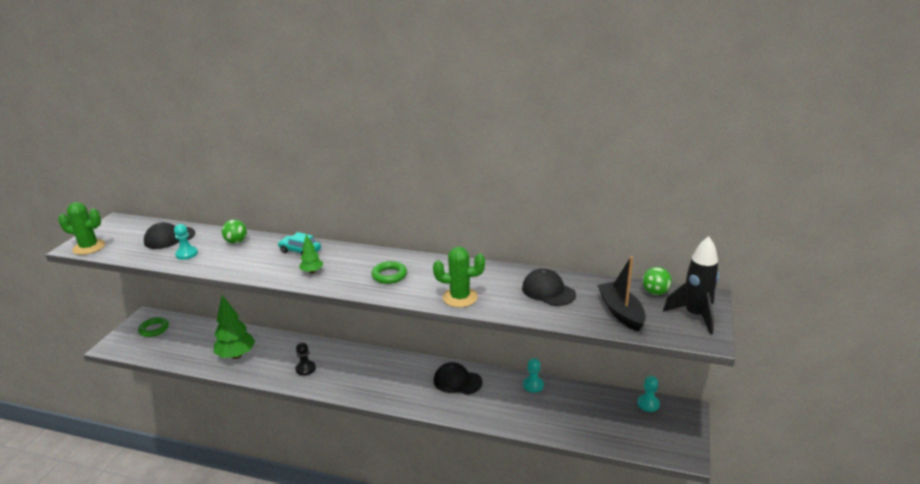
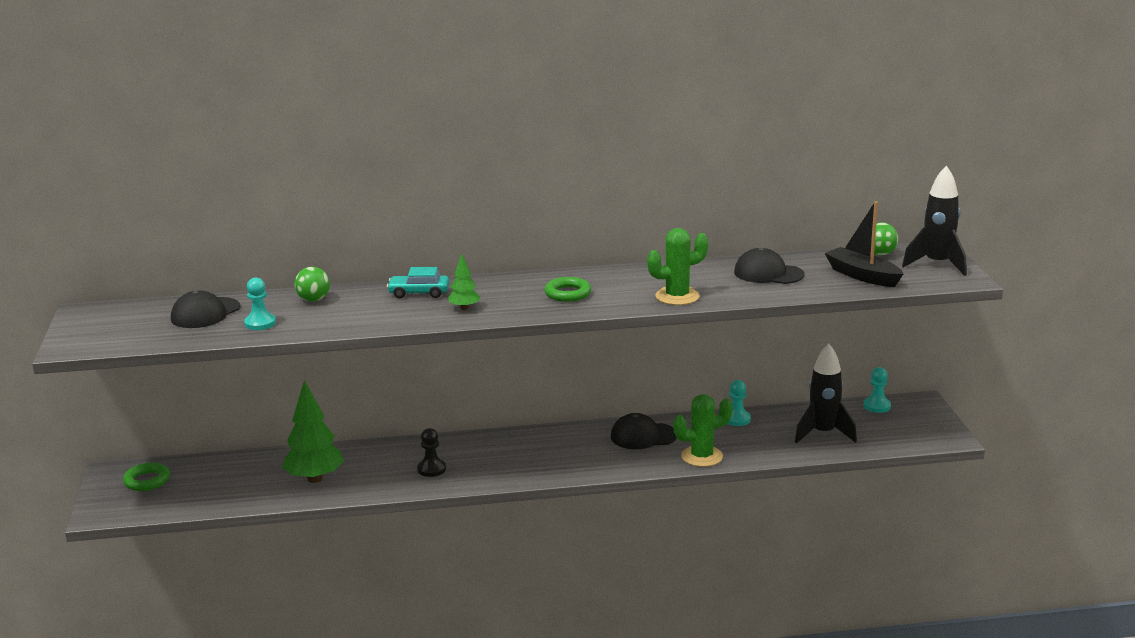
camera: 25 degrees left, 5 degrees down
green cactus [58,202,105,255] -> green cactus moved to [673,394,732,467]
none -> black rocket [795,343,857,443]

